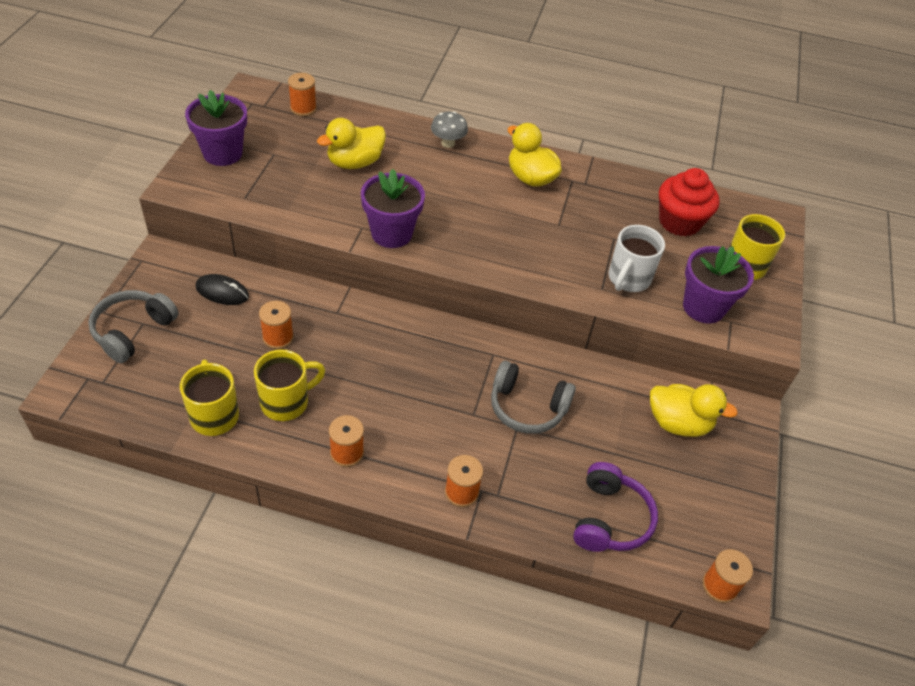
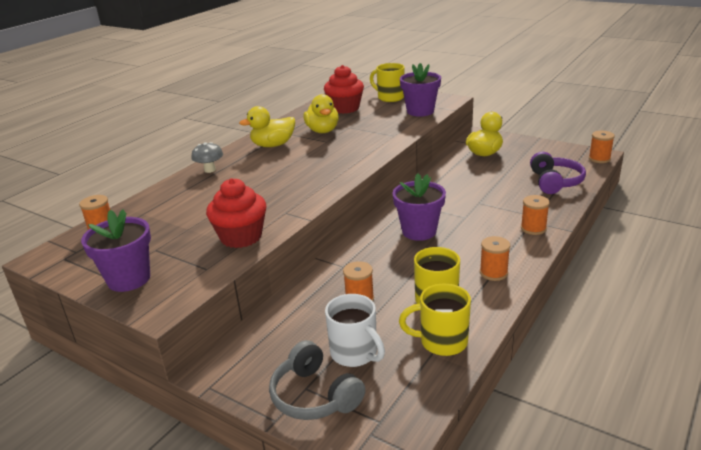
camera: 65 degrees left, 20 degrees down
black mouse [195,274,249,305] -> none
yellow duck [317,118,386,169] -> yellow duck moved to [303,94,339,133]
purple flower pot [361,169,425,248] -> purple flower pot moved to [392,173,446,241]
grey headphones [491,361,576,434] -> none
purple headphones [573,462,658,552] -> purple headphones turned 60 degrees clockwise [530,152,586,194]
white mug [608,225,665,292] -> white mug moved to [325,294,385,367]
none -> red cupcake [206,178,267,248]

